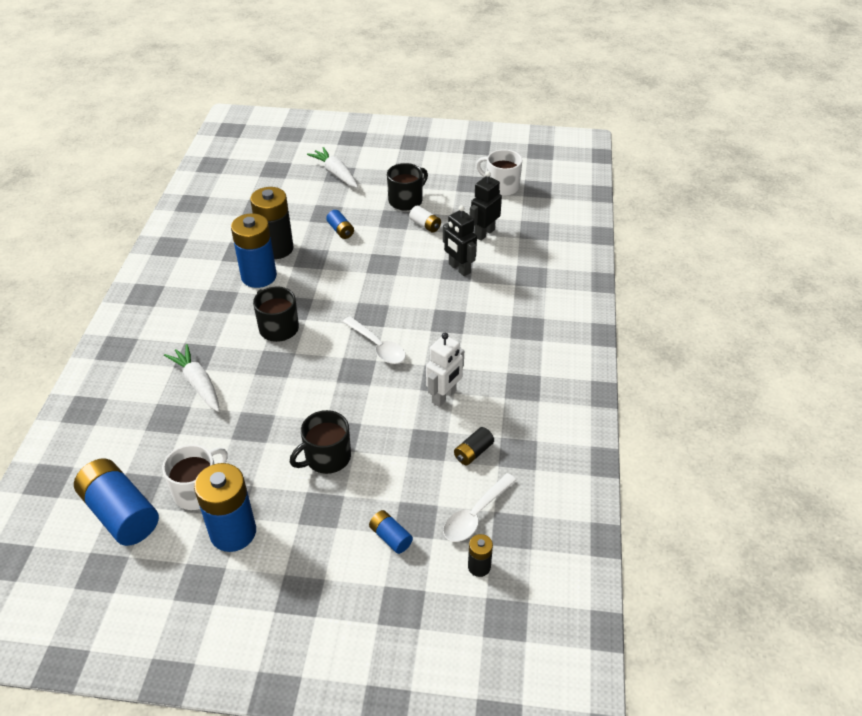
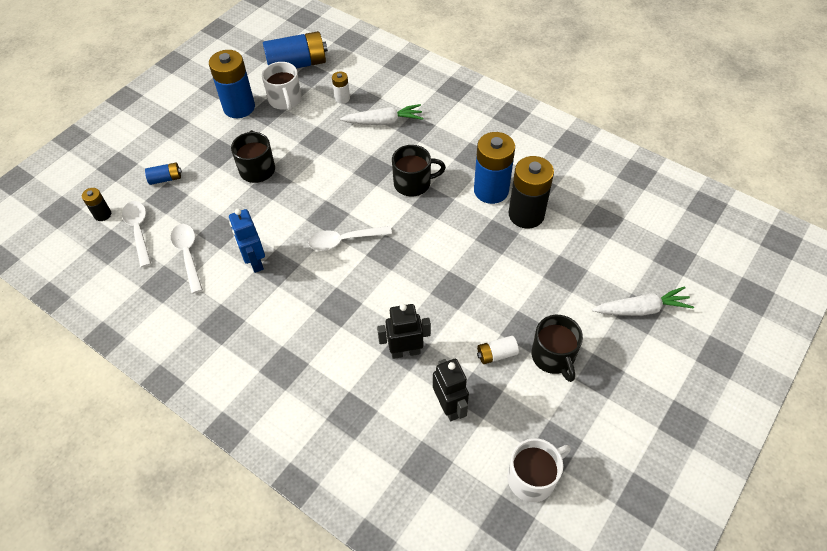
camera: 120 degrees right, 10 degrees up
blue battery [326,210,354,239] -> none
white robot [426,333,464,407] -> blue robot [229,209,265,273]
black battery [454,427,494,465] -> white spoon [170,224,203,294]
none -> white battery [332,71,350,104]

